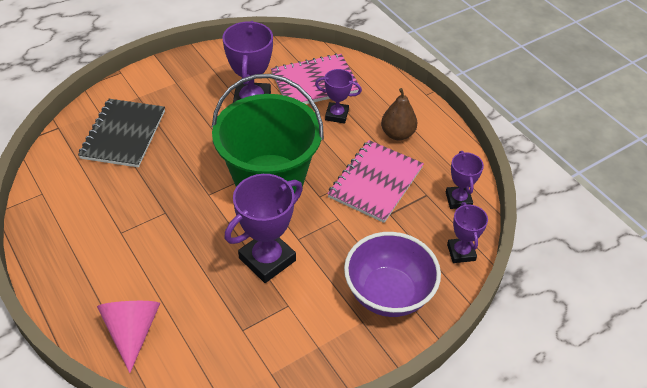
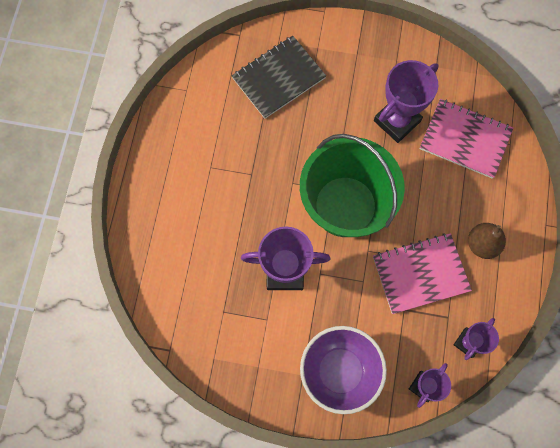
camera: 45 degrees right, 25 degrees up
pink cone [97,301,160,373] -> none
purple trophy [315,69,362,124] -> none

